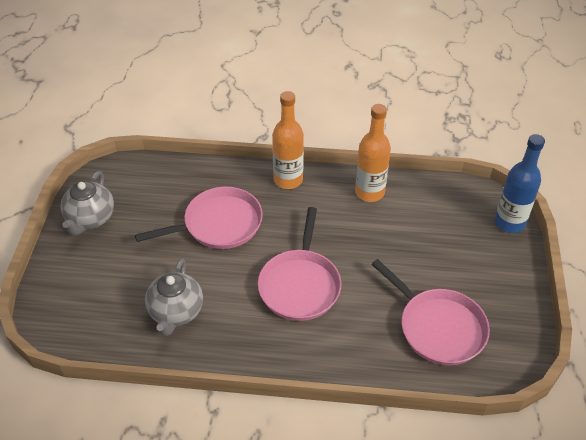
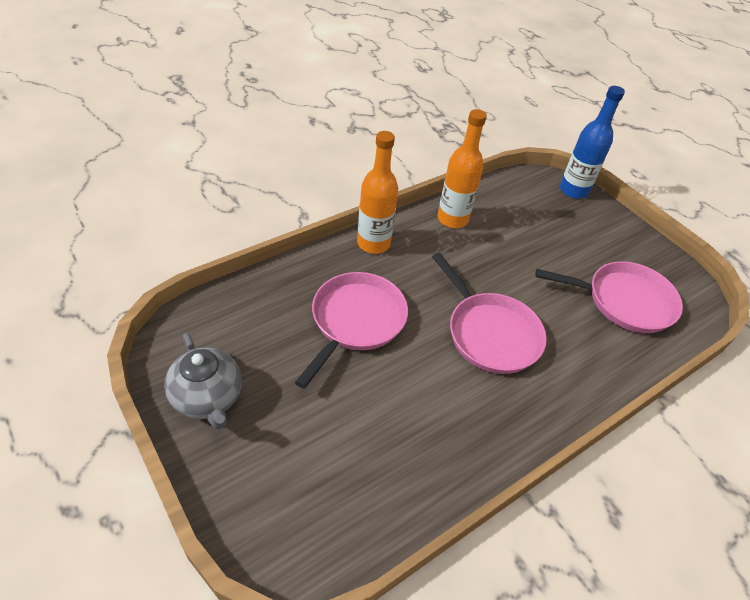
camera: 45 degrees left, 0 degrees up
grey teapot [145,258,203,336] -> none

